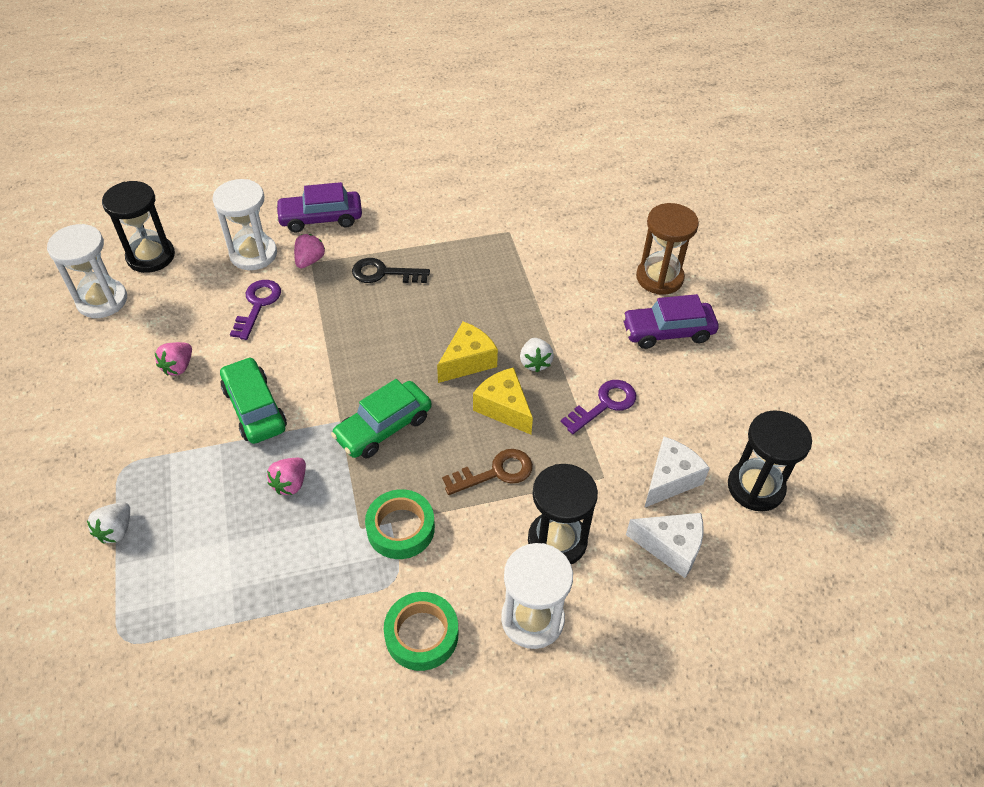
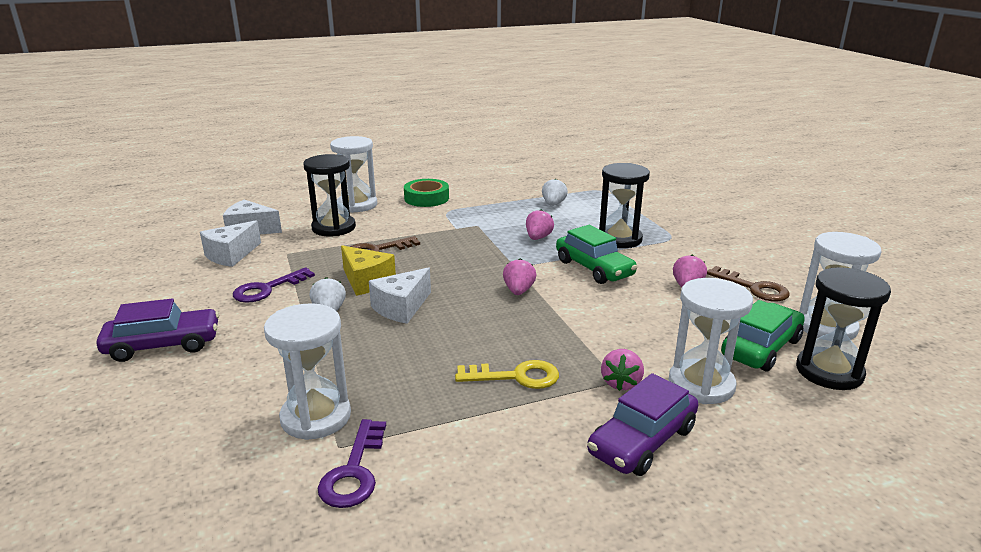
camera: 175 degrees right, 25 degrees down
white strawberry [87,502,130,544] -> white strawberry moved to [542,178,568,206]
purple key [230,280,281,340] -> purple key moved to [318,419,386,508]
purple car [275,182,362,232] -> purple car turned 150 degrees clockwise [587,373,698,476]
green car [331,379,431,459] -> green car moved to [721,300,805,371]
black key [352,258,430,283] -> yellow key [455,360,559,389]
green tape [365,489,435,559] -> none
yellow cheese [437,321,498,383] -> white cheese [369,267,431,324]
brown hourglass [636,203,699,295] -> none
black hourglass [728,410,812,512] -> black hourglass moved to [599,163,650,248]
none -> white hourglass [264,303,351,440]
none -> pink strawberry [503,258,536,295]
none -> brown key [707,266,790,301]

